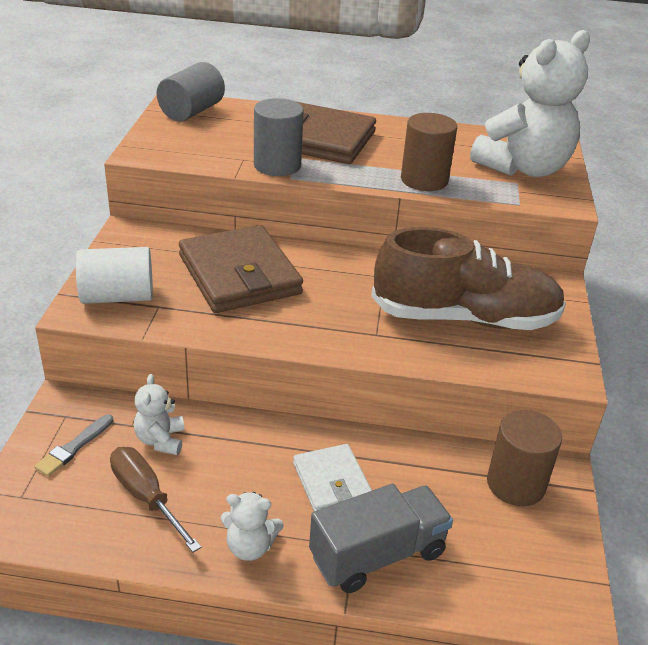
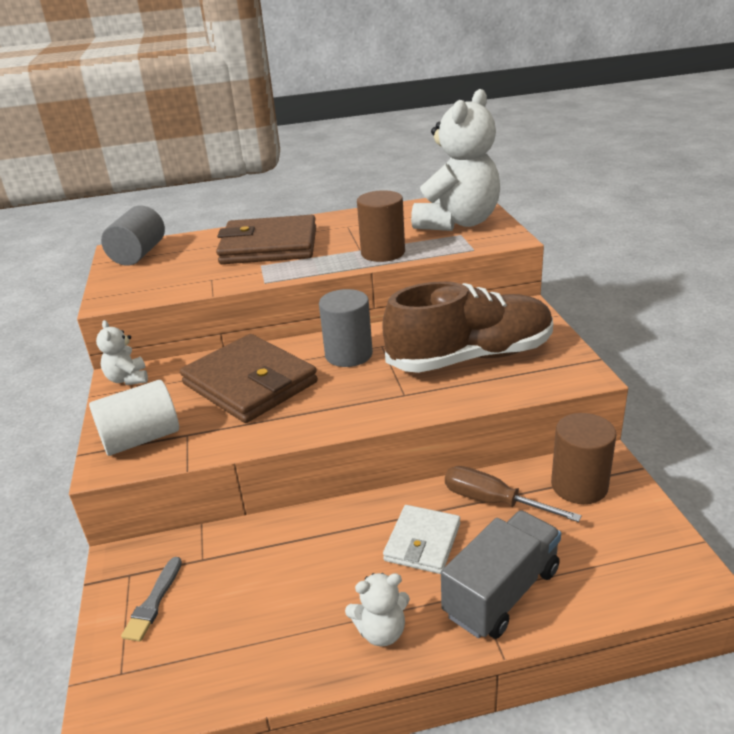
camera: 15 degrees left, 5 degrees down
brown screwdriver [110,447,202,552] -> brown screwdriver moved to [445,466,582,522]
white teddy bear [134,374,185,455] -> white teddy bear moved to [96,320,148,385]
grey cylinder [254,98,304,176] -> grey cylinder moved to [319,289,373,367]
white wallet [293,444,372,511] -> white wallet turned 60 degrees clockwise [383,505,460,574]

